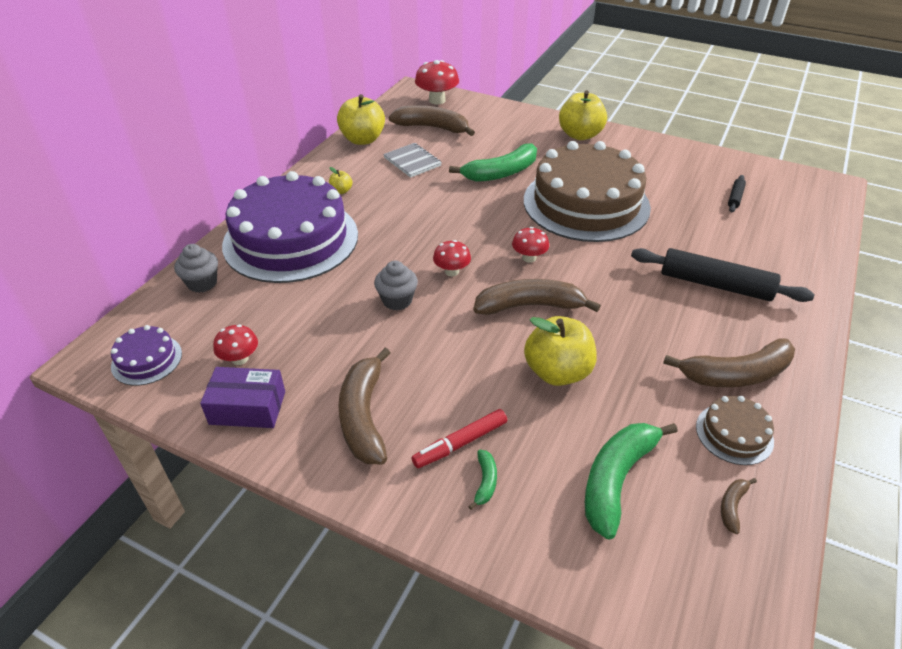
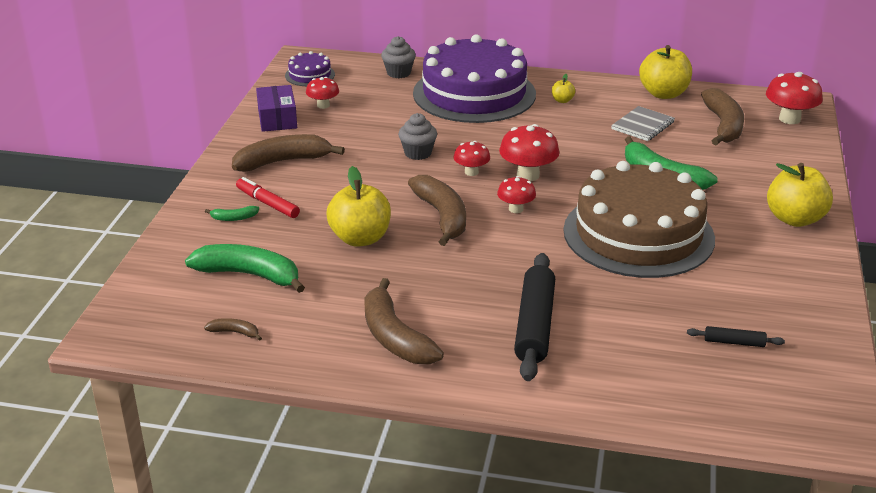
camera: 75 degrees right, 10 degrees down
brown cake [696,396,774,465] -> none
none -> red mushroom [499,124,560,181]

